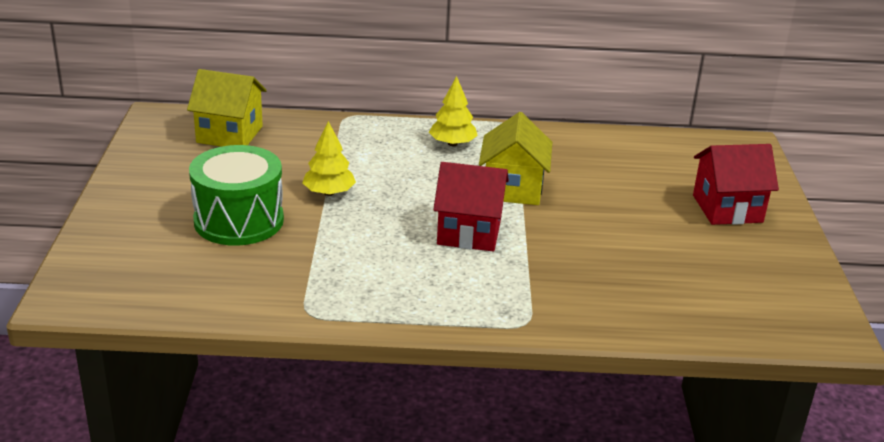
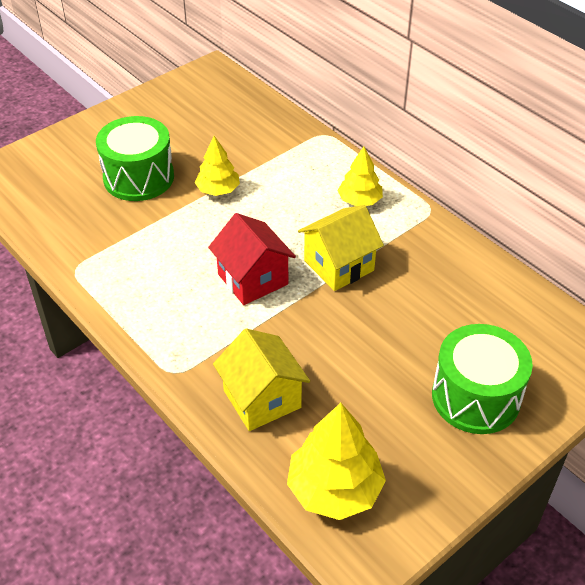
camera: 50 degrees right, 15 degrees up
yellow house [187,69,267,147] -> yellow house moved to [213,328,310,431]
red house [693,144,779,225] -> green drum [432,324,533,434]
none -> yellow tree [287,403,386,520]

